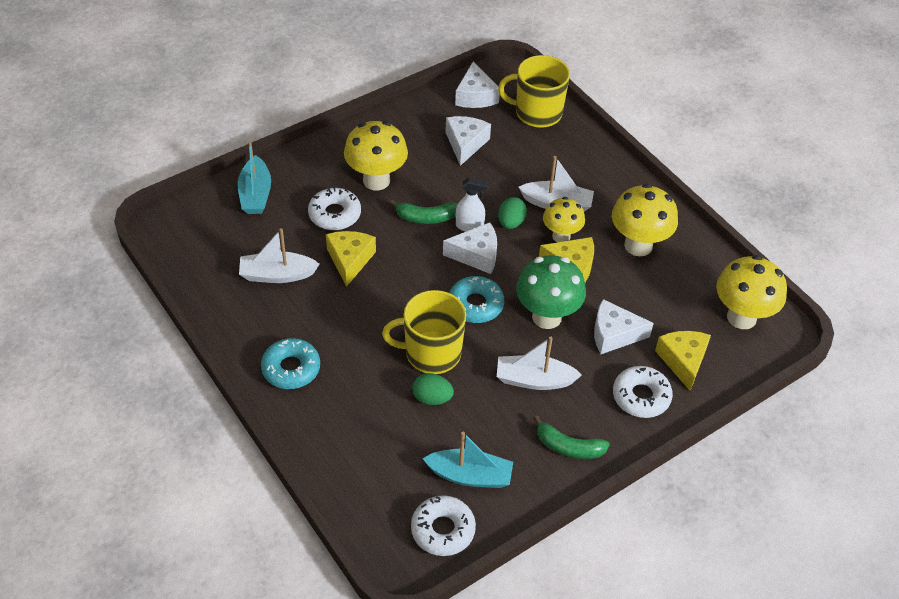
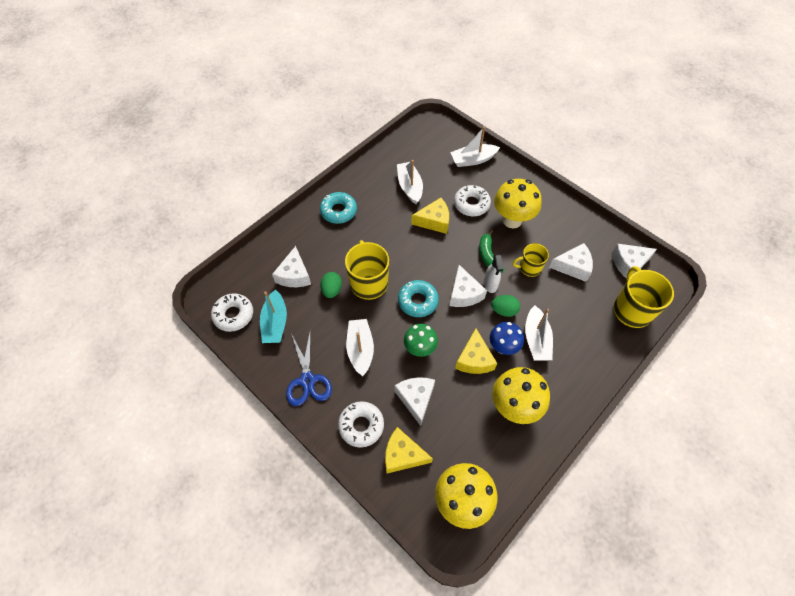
camera: 80 degrees right, 10 degrees up
turquoise boat [238,141,271,214] -> white boat [450,126,500,167]
green mushroom [516,255,586,329] -> green mushroom [404,323,438,357], size x0.65
green banana [533,415,610,459] -> blue scissors [286,333,332,406]
yellow mushroom [543,197,585,242] -> blue mushroom [490,322,524,355]
yellow cheese [655,331,711,391] -> yellow cheese turned 150 degrees counterclockwise [385,427,433,473]
none -> white cheese [272,246,311,287]
none -> yellow mug [513,243,549,277]

